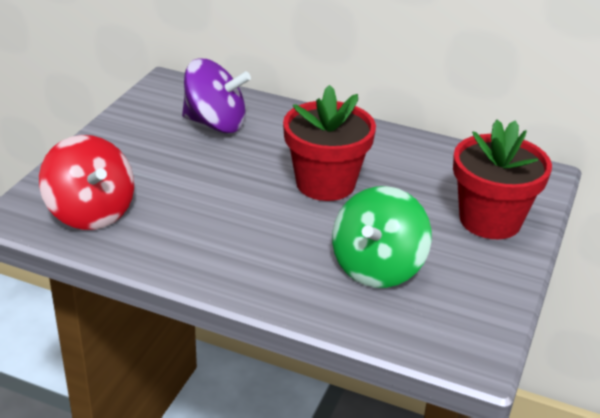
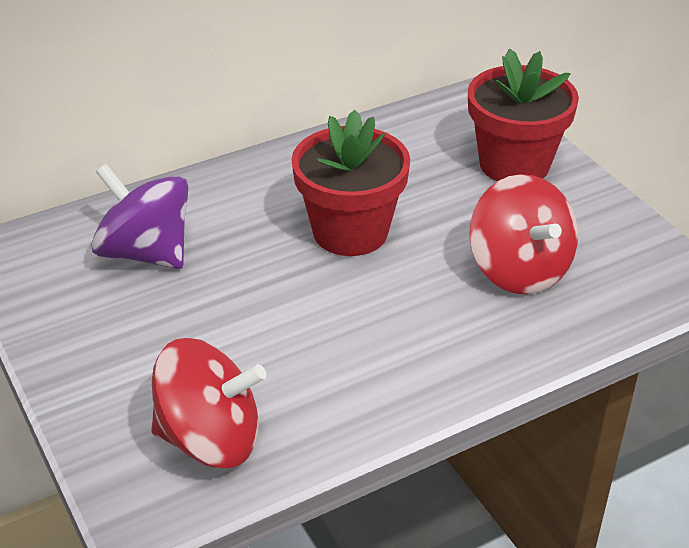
camera: 50 degrees left, 5 degrees up
purple spinning top [182,59,251,133] -> purple spinning top turned 105 degrees counterclockwise [91,164,188,269]
green spinning top [332,186,432,288] -> red spinning top [469,174,578,294]

